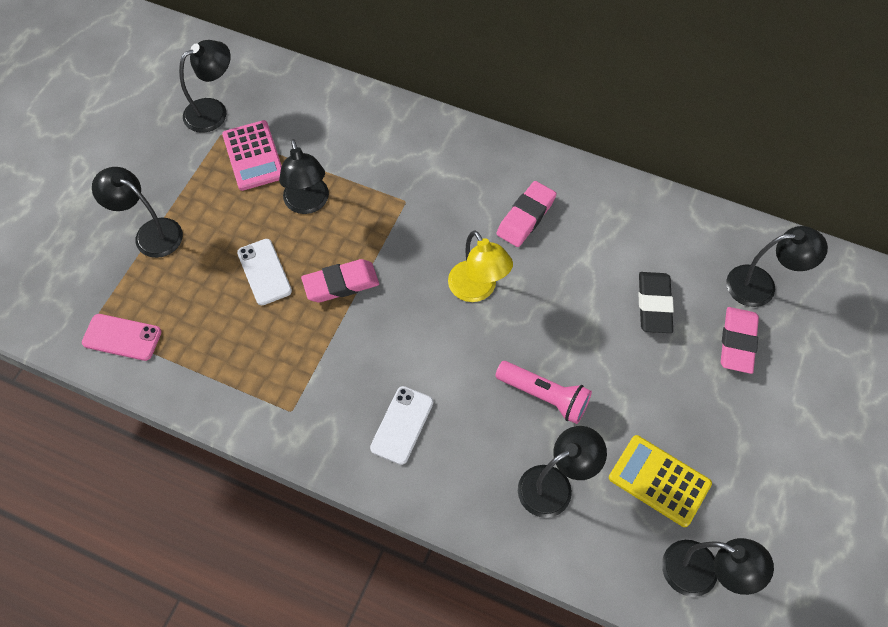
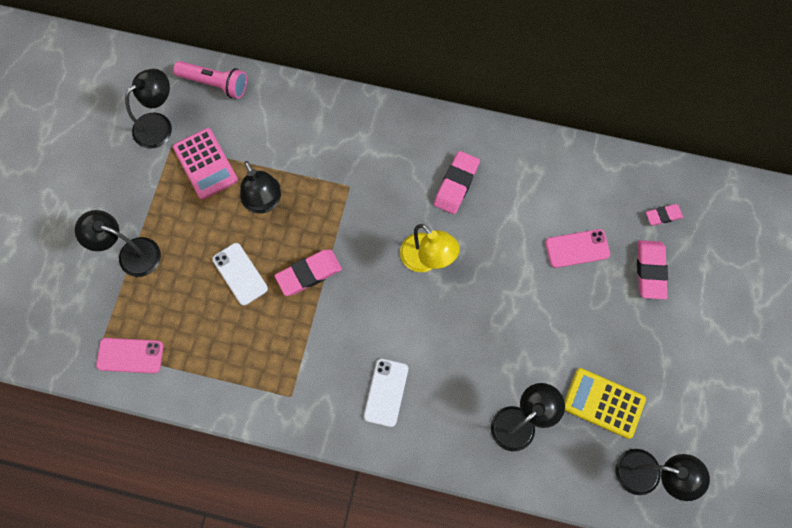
camera: 10 degrees left, 10 degrees up
pink flashlight [495,361,592,424] -> pink flashlight moved to [173,61,247,99]
black eraser [638,272,674,333] -> pink phone [545,229,610,268]
black lamp [726,226,828,307] -> pink eraser [646,204,683,226]

